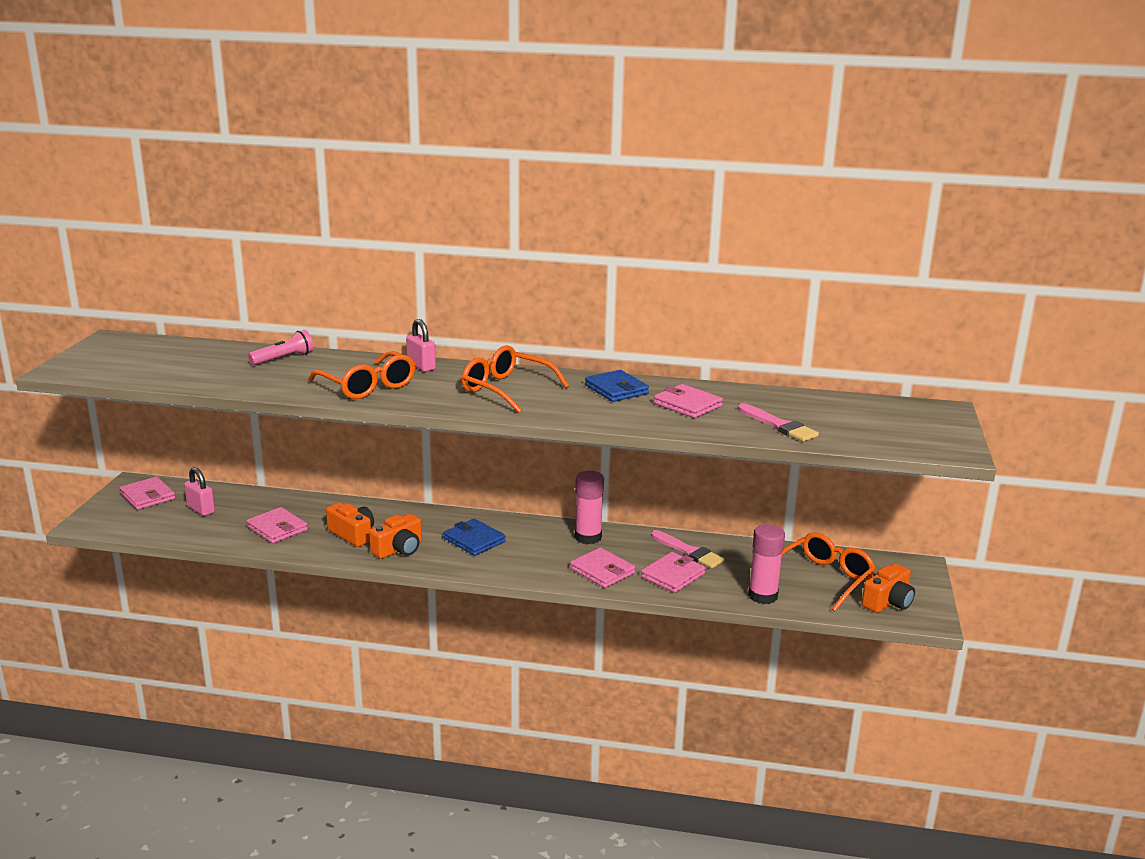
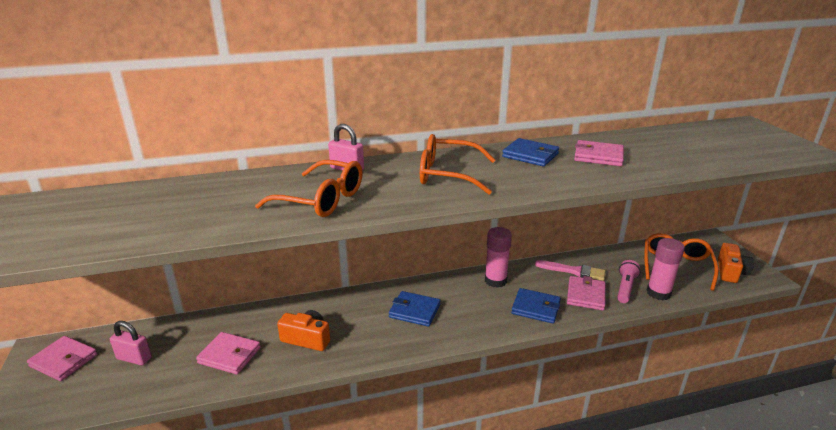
camera: 25 degrees left, 5 degrees up
pink flashlight [248,330,313,365] -> pink flashlight moved to [617,260,641,303]
orange camera [369,513,422,559] -> none
pink wallet [570,547,635,588] -> blue wallet [511,288,561,324]
pink brush [738,403,819,442] -> none

